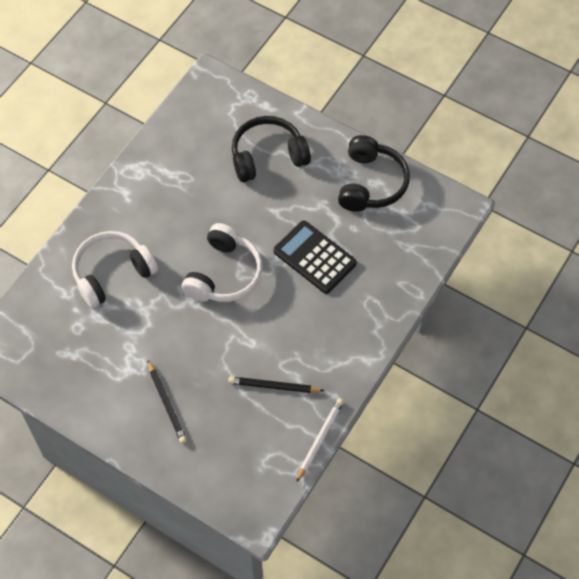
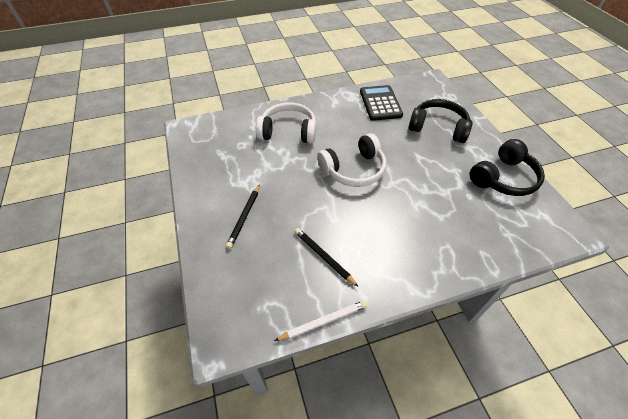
camera: 40 degrees right, 10 degrees down
black calculator [273,221,357,294] -> black calculator moved to [360,85,403,121]

